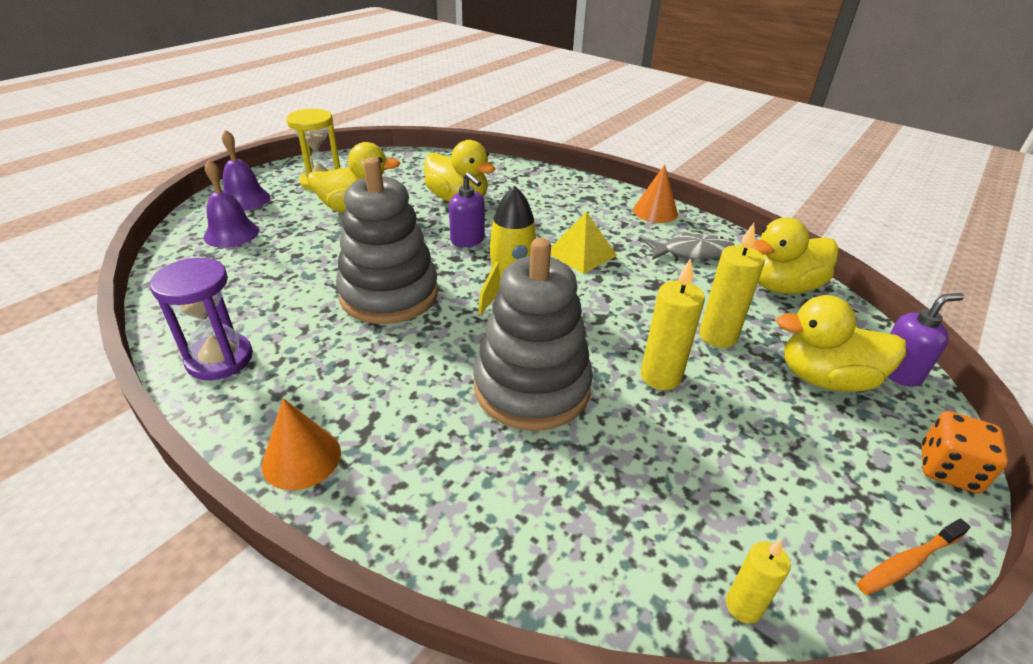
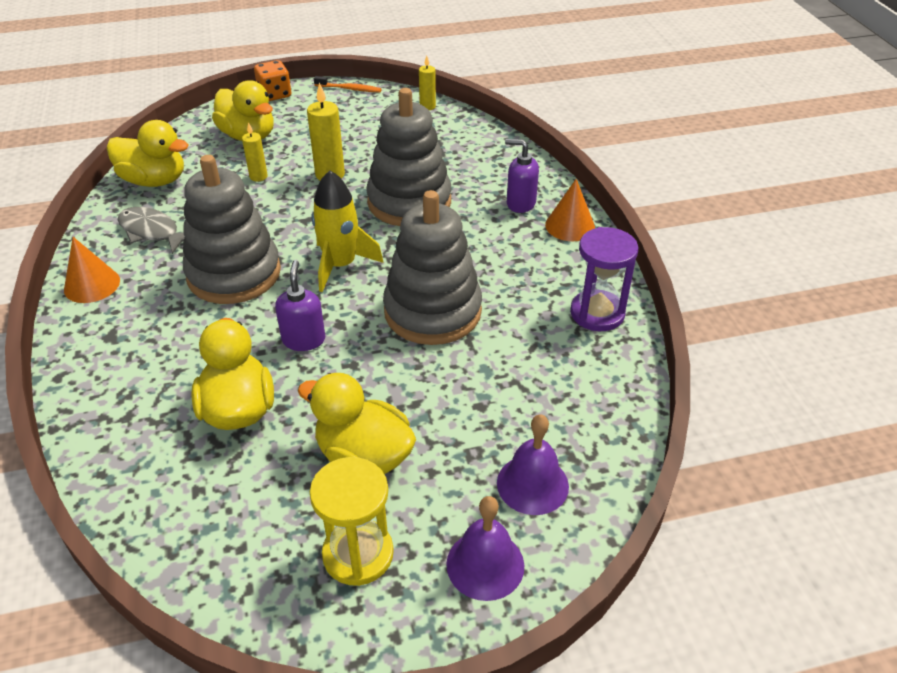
camera: 140 degrees left, 5 degrees up
yellow pyramid [551,211,617,274] -> grey stacking toy [183,155,281,304]
yellow candle [699,223,765,348] -> yellow candle [242,122,268,181], size x0.61
purple soap dispenser [888,293,964,387] -> purple soap dispenser moved to [505,139,539,213]

